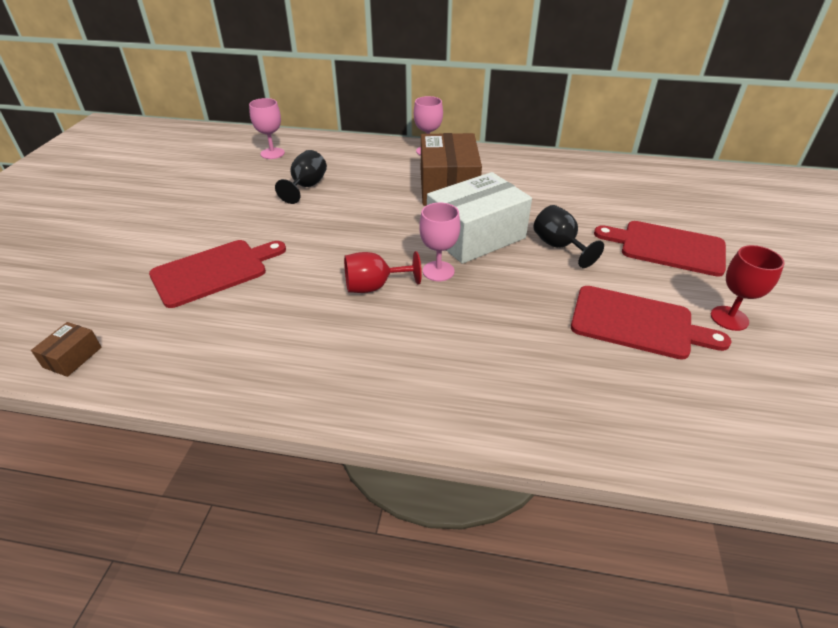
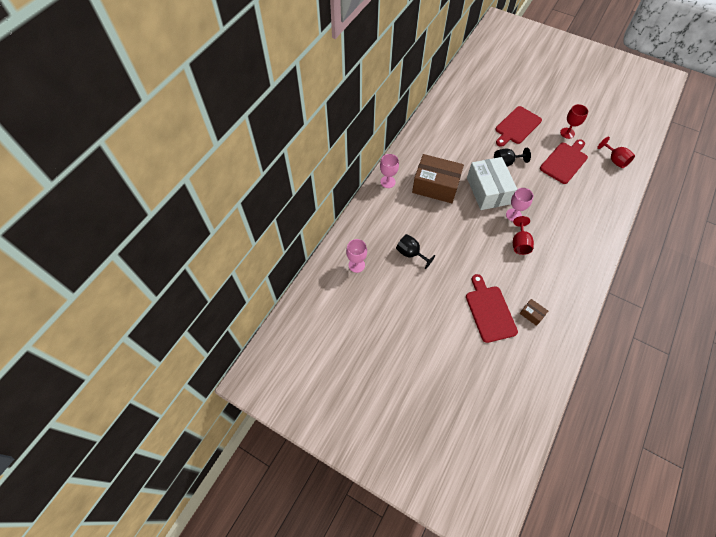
camera: 70 degrees left, 20 degrees up
brown box [31,322,102,377] -> brown box moved to [520,299,548,326]
none -> red goblet [597,136,635,168]

